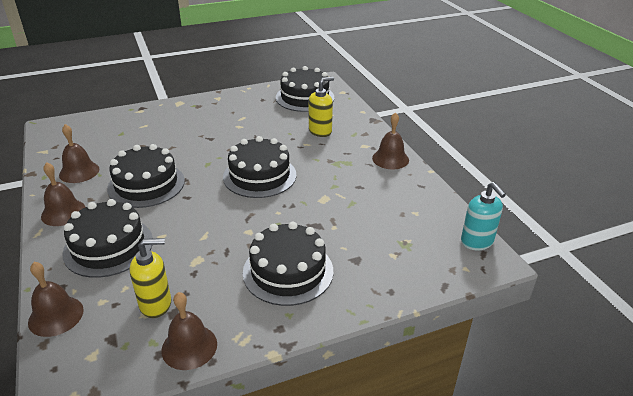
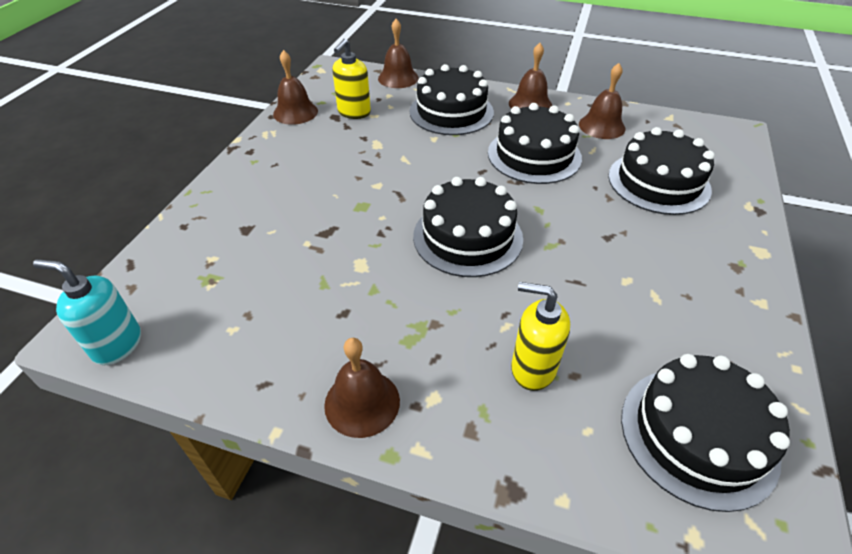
camera: 130 degrees right, 10 degrees up
black cake [243,222,333,306] -> black cake moved to [608,127,715,215]
yellow soap dispenser [309,77,334,137] -> yellow soap dispenser turned 105 degrees clockwise [511,282,570,391]

